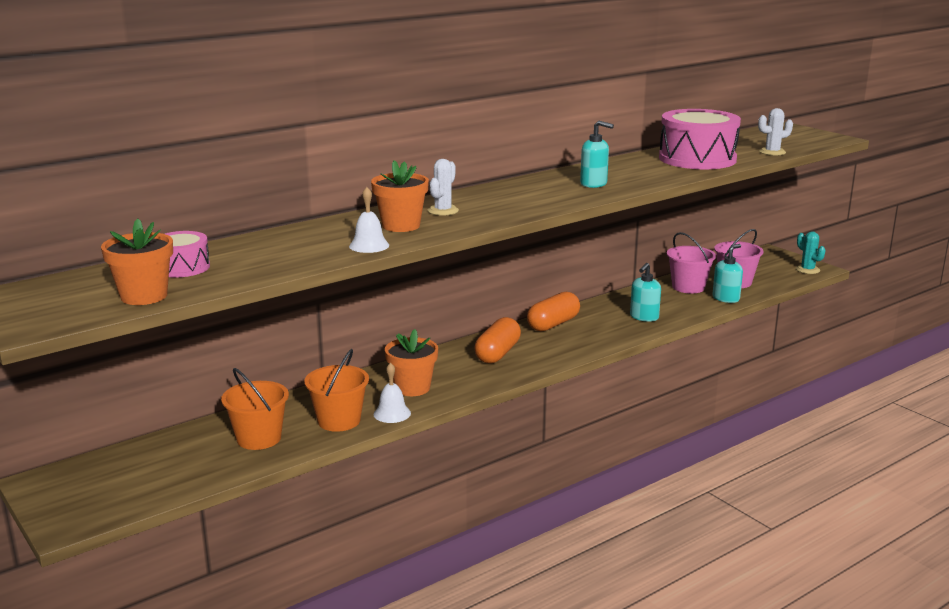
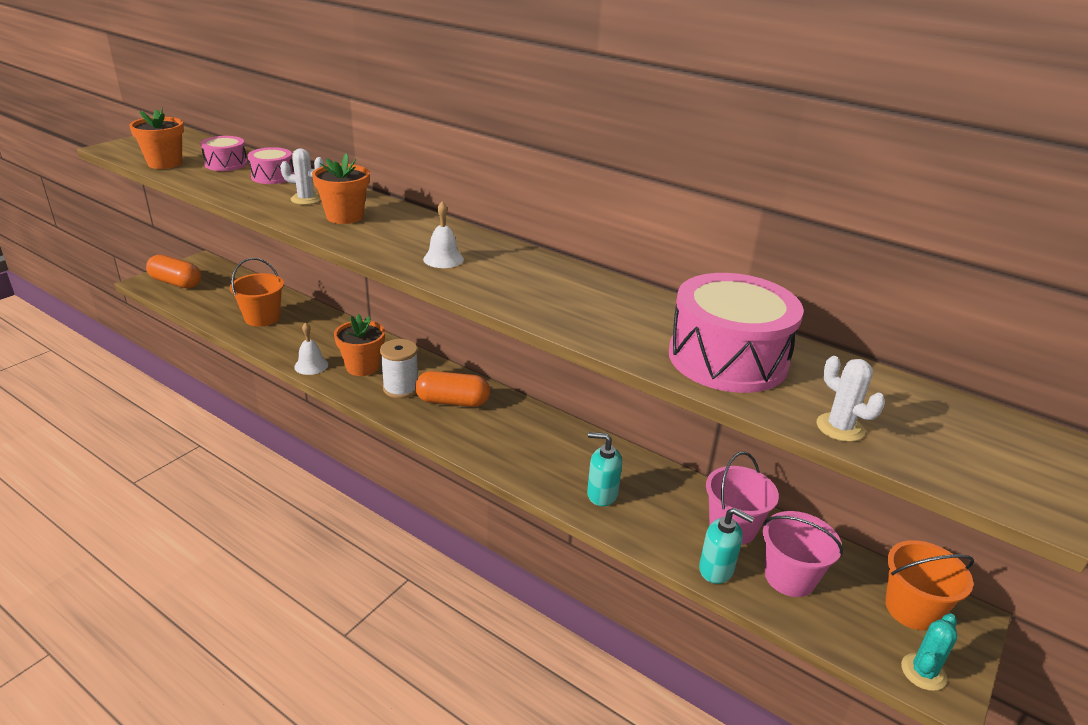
camera: 70 degrees right, 10 degrees up
orange bucket [304,349,369,432] -> orange bucket moved to [885,540,974,630]
white bell [349,187,389,253] -> white bell moved to [423,201,464,268]
white cactus [428,159,459,216] -> white cactus moved to [280,149,324,205]
orange capsule [527,292,580,331] -> orange capsule moved to [146,255,201,288]
turquoise soap dispenser [580,121,614,188] -> none
none -> pink drum [248,147,294,184]
none -> white spool [380,339,418,399]

